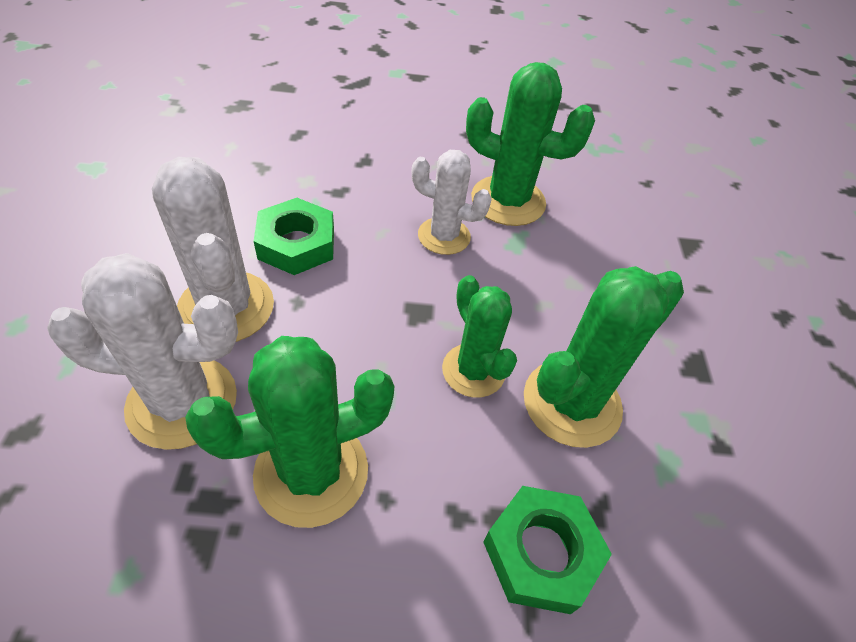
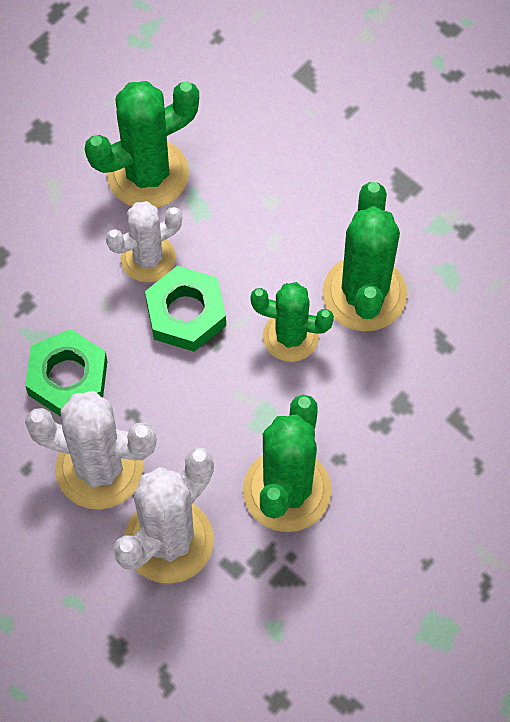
camera: 45 degrees left, 15 degrees up
green nut [483,486,612,614] -> green nut moved to [145,266,226,352]

